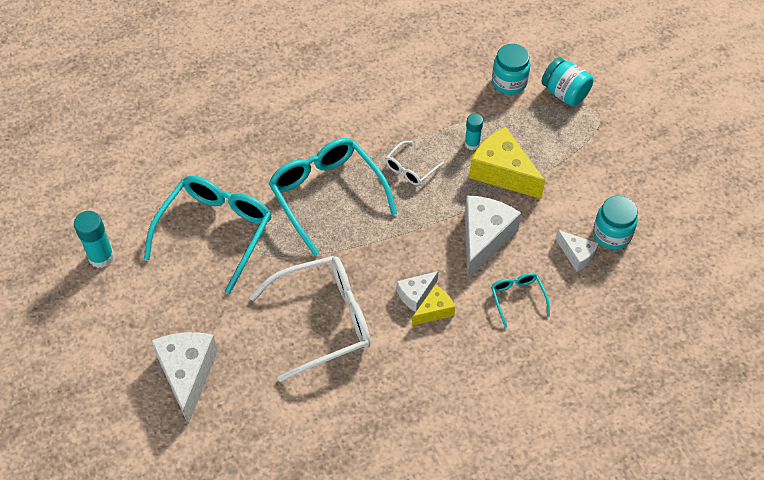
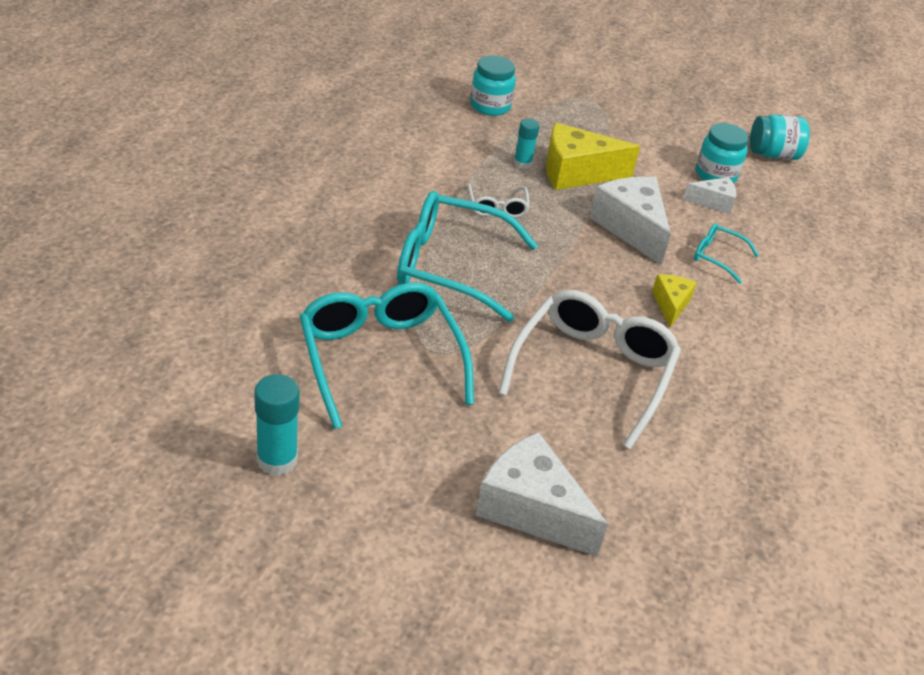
camera: 50 degrees left, 15 degrees down
white cheese [396,271,438,312] -> none
turquoise jar [541,57,593,106] -> turquoise jar moved to [750,114,810,160]

